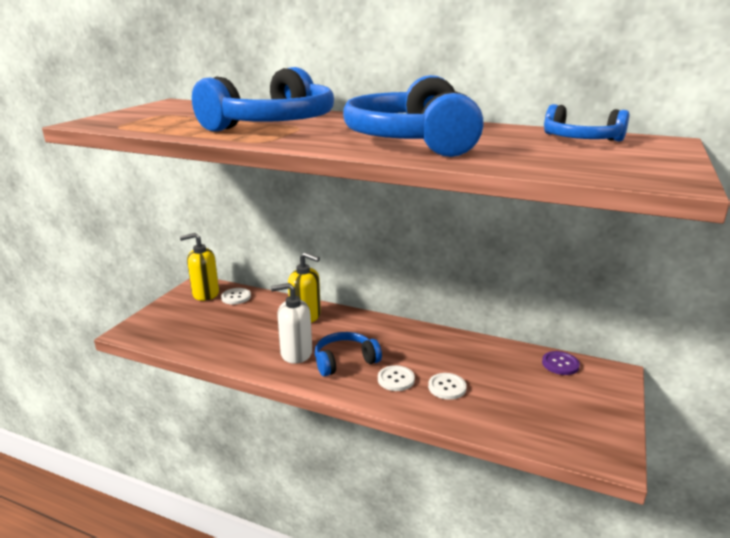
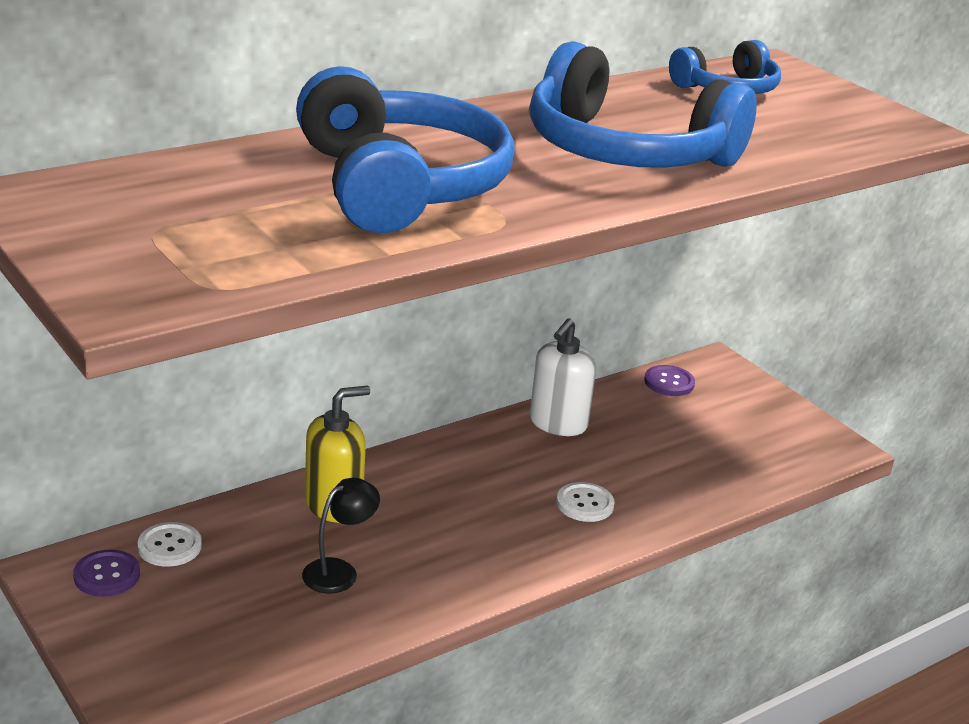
camera: 60 degrees left, 5 degrees up
yellow soap dispenser [180,233,219,301] -> purple button [73,550,140,597]
white soap dispenser [271,283,312,364] -> white soap dispenser moved to [530,318,596,436]
blue headphones [315,332,382,376] -> none
white button [428,373,467,400] -> none
none -> black lamp [302,478,380,593]

